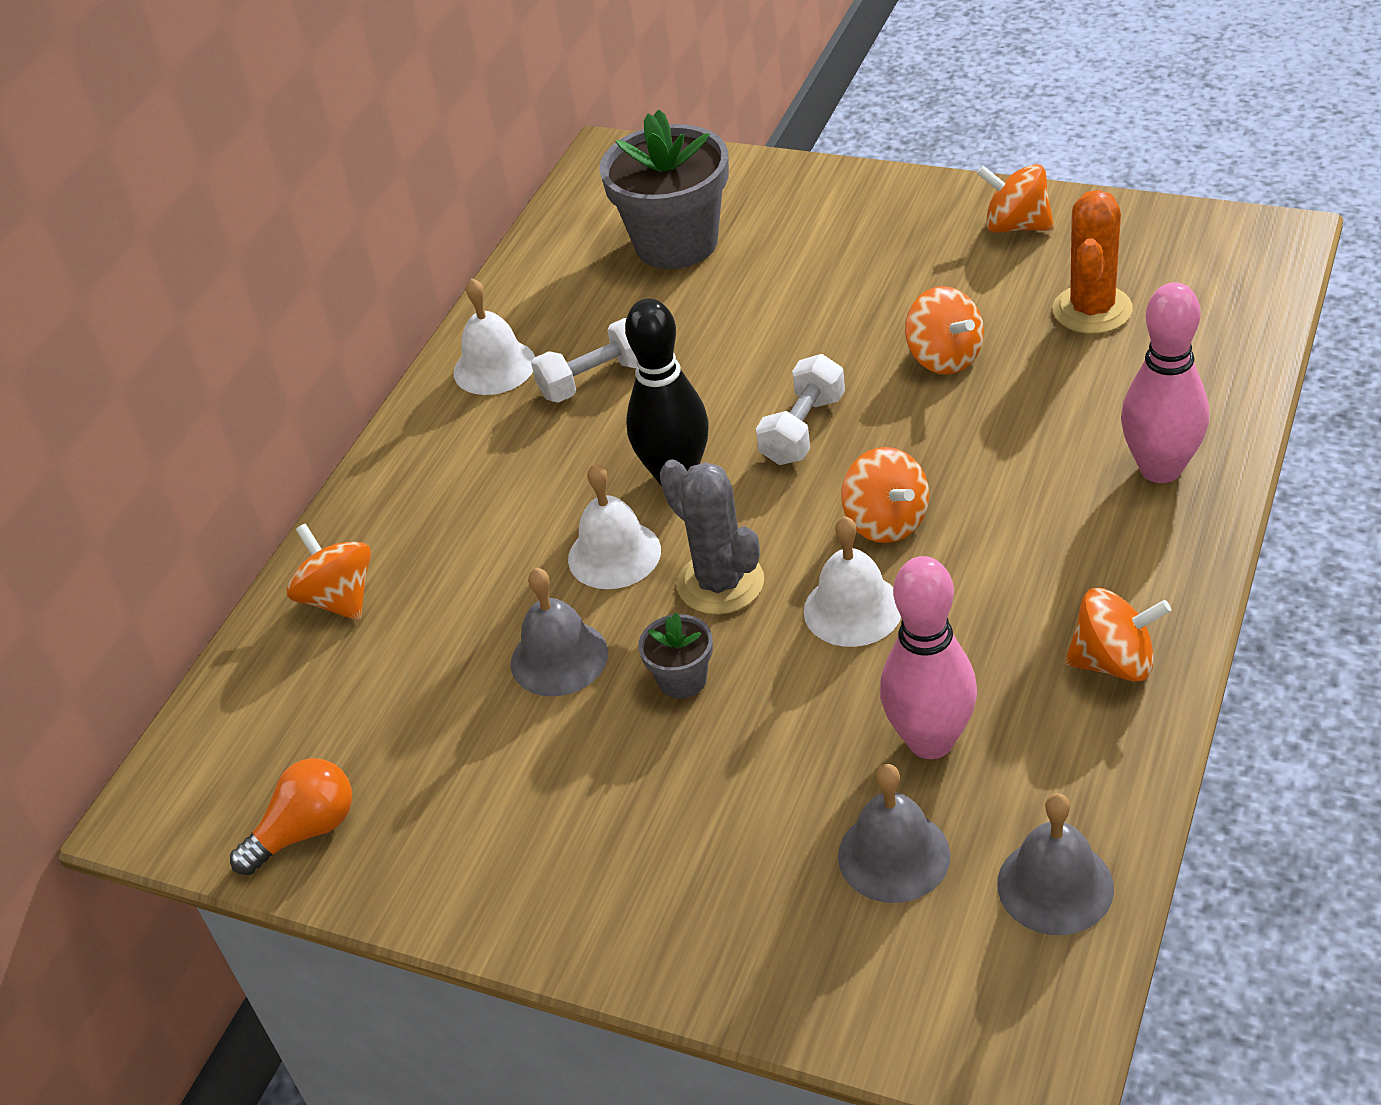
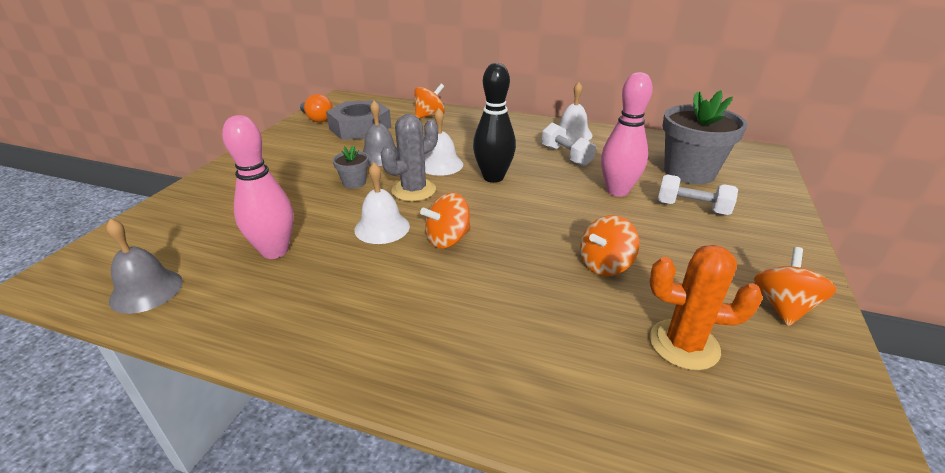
camera: 80 degrees right, 10 degrees down
white dumbbell [756,354,845,465] -> white dumbbell moved to [657,174,738,215]
grey bell [838,764,950,903] -> none
orange spinning top [1065,588,1171,682] -> none
pink bowling pin [1121,282,1209,483] -> pink bowling pin moved to [601,72,653,197]
none -> grey nut [326,100,391,140]

